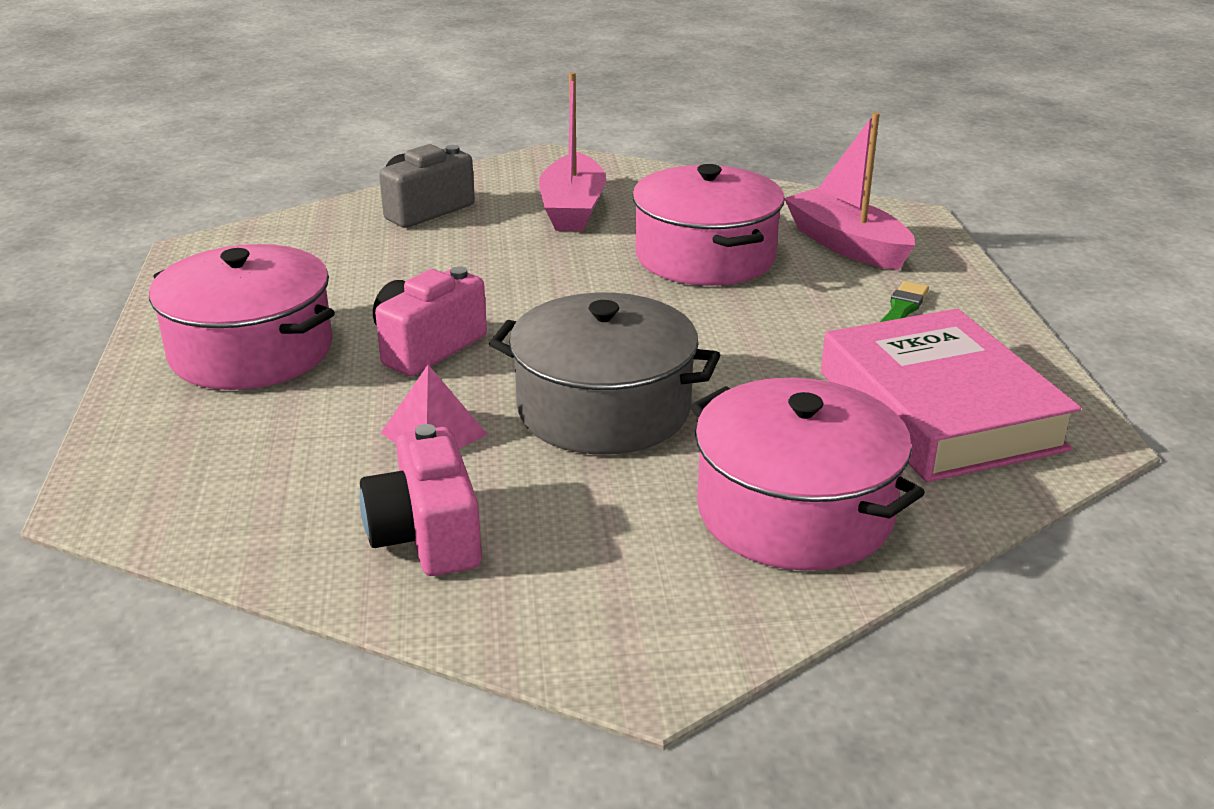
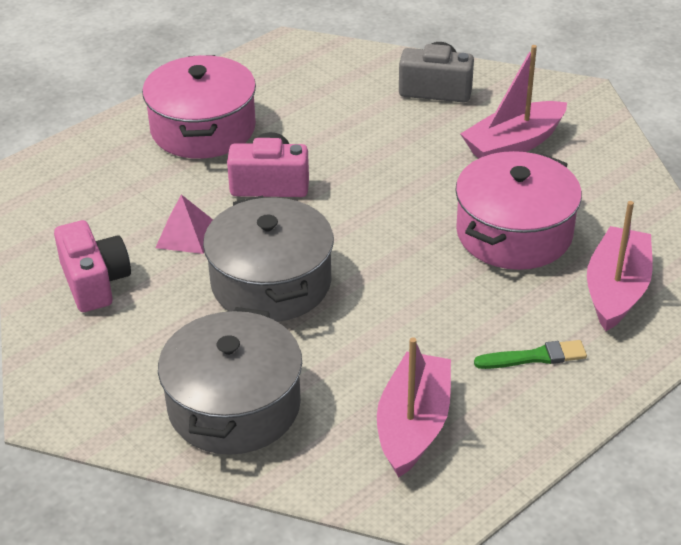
camera: 55 degrees right, 10 degrees up
pink camera [360,424,482,576] -> pink camera turned 120 degrees clockwise [54,220,131,312]
pink pot [690,378,925,571] -> grey pot [158,307,302,455]
pink book [821,309,1081,482] -> pink boat [377,337,451,478]

